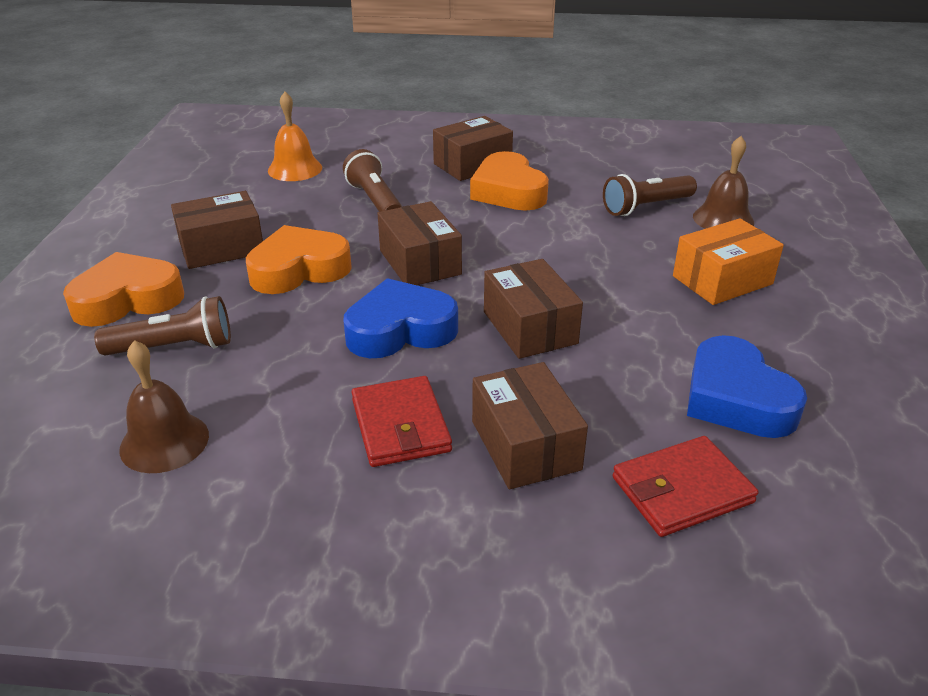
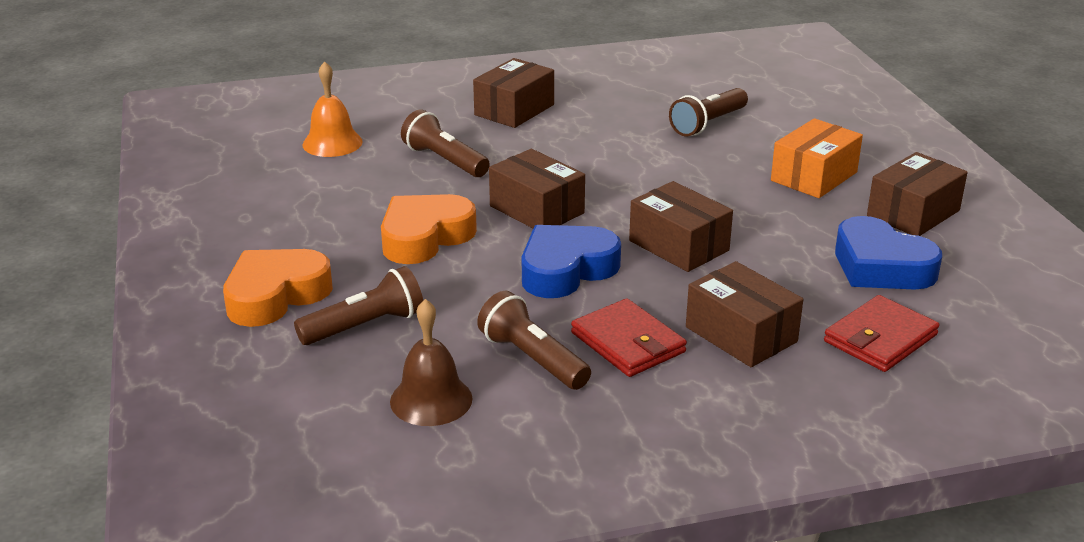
camera: 20 degrees left, 5 degrees down
brown box [171,191,263,269] -> brown box moved to [867,152,968,236]
orange heart [470,151,549,211] -> none
brown bell [693,136,754,229] -> none
none -> brown flashlight [477,291,591,390]

